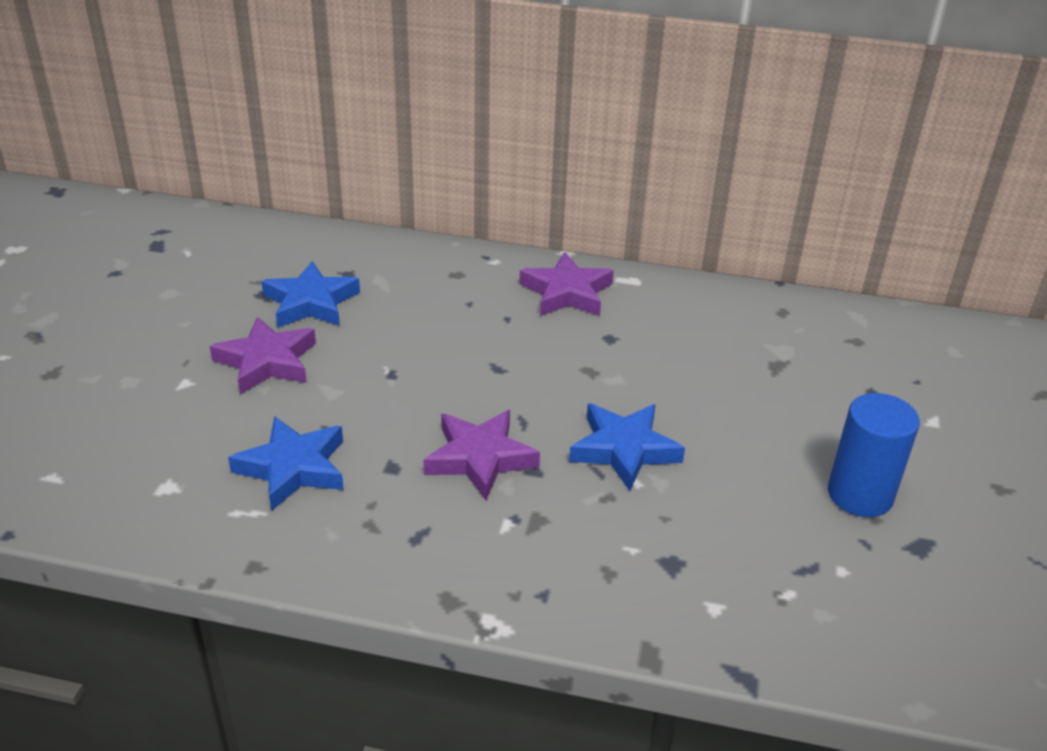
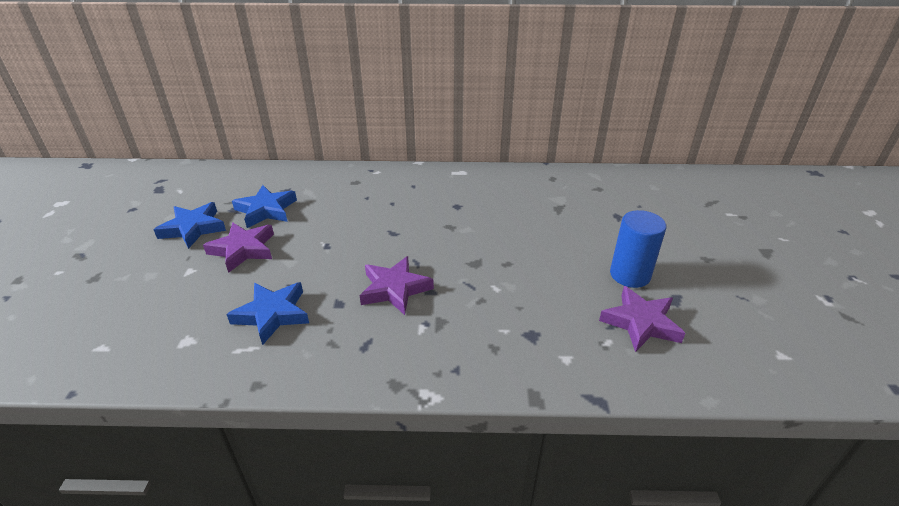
camera: 10 degrees left, 0 degrees up
purple star [519,252,614,316] -> purple star moved to [599,286,685,352]
blue star [569,404,685,491] -> blue star moved to [154,202,226,249]

